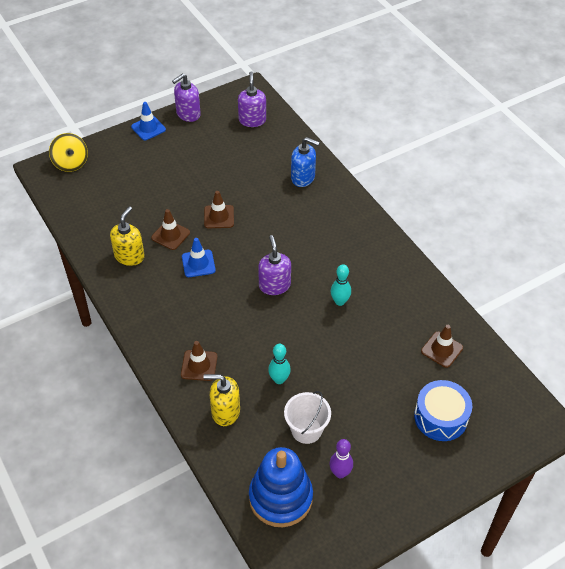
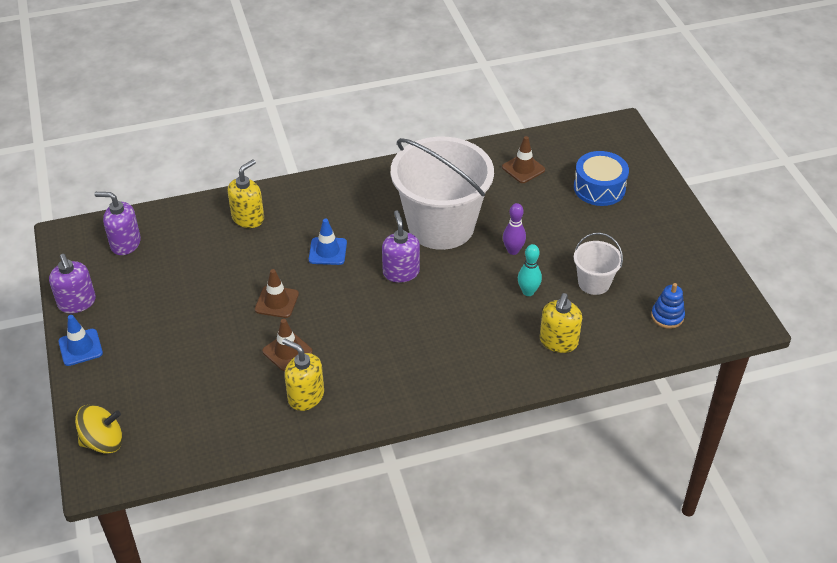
camera: 75 degrees left, 5 degrees down
brown traffic cone [181,341,217,381] -> none
blue traffic cone [182,238,216,277] -> blue traffic cone moved to [309,219,347,265]
blue stacking toy [249,447,313,527] -> blue stacking toy [651,283,685,329], size x0.50
purple soap dispenser [258,235,291,295] -> purple soap dispenser turned 75 degrees clockwise [382,210,420,283]
blue soap dispenser [291,137,320,187] -> yellow soap dispenser [227,159,264,228]
purple bowling pin [329,439,353,478] -> purple bowling pin moved to [503,203,526,255]
turquoise bowling pin [331,264,351,306] -> white bucket [391,137,494,250]

